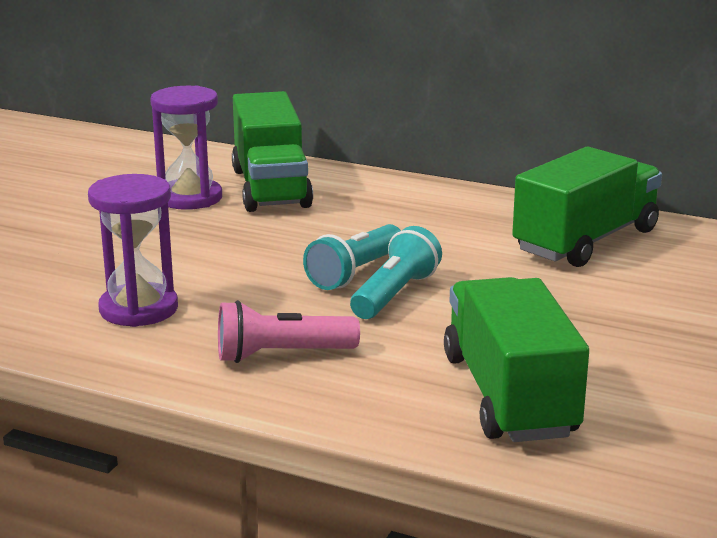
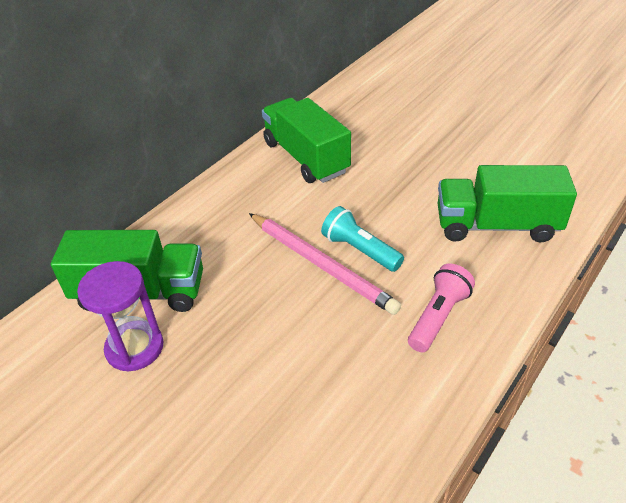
camera: 75 degrees left, 20 degrees up
purple hourglass [88,174,178,327] -> none
pink flashlight [218,300,360,363] -> pink flashlight turned 150 degrees counterclockwise [408,264,475,353]
turquoise flashlight [303,224,401,290] -> pink pencil [249,213,401,315]

